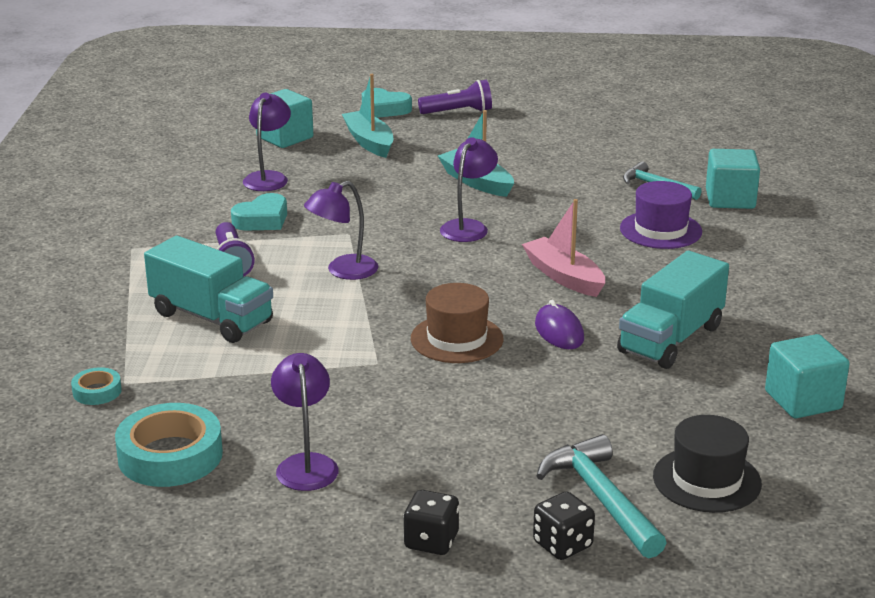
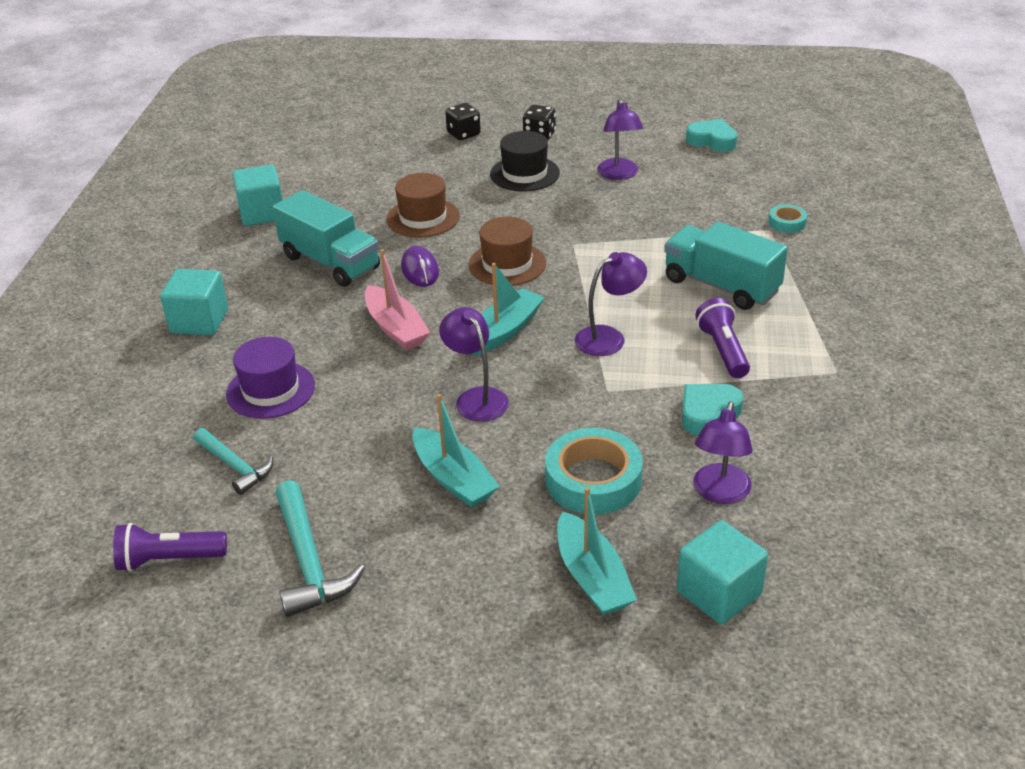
camera: 175 degrees left, 10 degrees up
turquoise tape [115,403,223,487] -> turquoise tape moved to [545,428,643,514]
turquoise heart [362,88,412,118] -> turquoise heart moved to [686,119,737,152]
purple flashlight [418,80,492,114] -> purple flashlight moved to [113,523,227,572]
purple lamp [440,137,498,242] -> purple lamp turned 120 degrees clockwise [439,307,509,422]
turquoise hammer [536,434,667,558] -> turquoise hammer moved to [275,480,365,617]
turquoise truck [617,251,729,369] -> turquoise truck turned 90 degrees clockwise [273,190,380,287]
black hat [653,415,762,513] -> black hat moved to [490,131,560,191]
turquoise cube [706,149,760,209] -> turquoise cube moved to [160,269,228,335]
none -> brown hat [386,173,460,238]
none -> turquoise boat [472,263,545,356]

